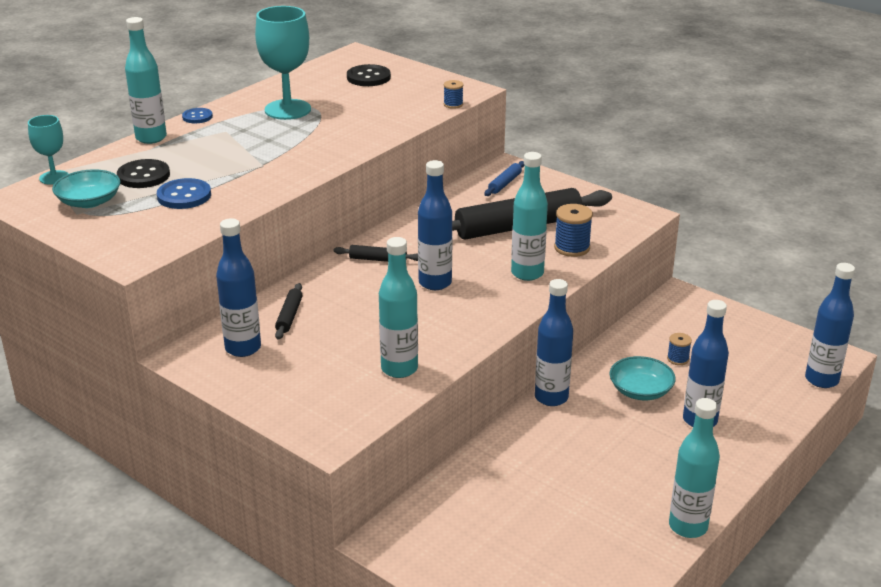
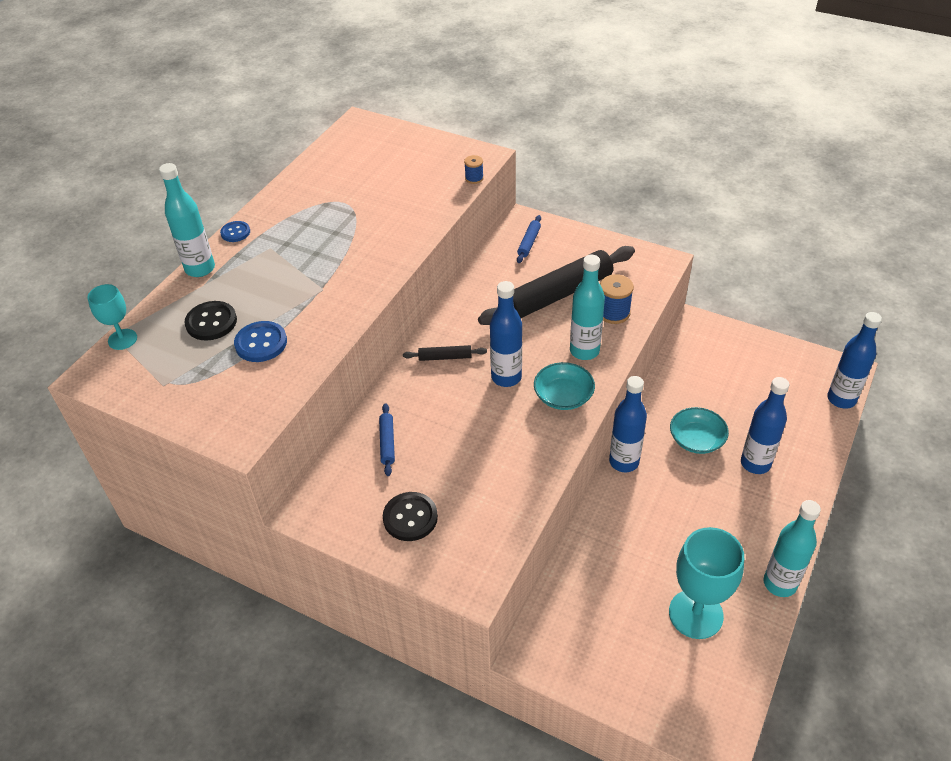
camera: 10 degrees left, 15 degrees up
turquoise bowl [52,169,120,208] -> turquoise bowl moved to [534,362,595,410]
blue bottle [216,218,261,357] -> none
turquoise goblet [255,6,311,120] -> turquoise goblet moved to [669,527,744,639]
black rolling pin [275,283,303,339] -> blue rolling pin [379,403,395,476]
black button [347,64,391,86] -> black button moved to [383,492,438,541]
turquoise bottle [379,237,418,378] -> none
blue spool [667,333,692,365] -> none

